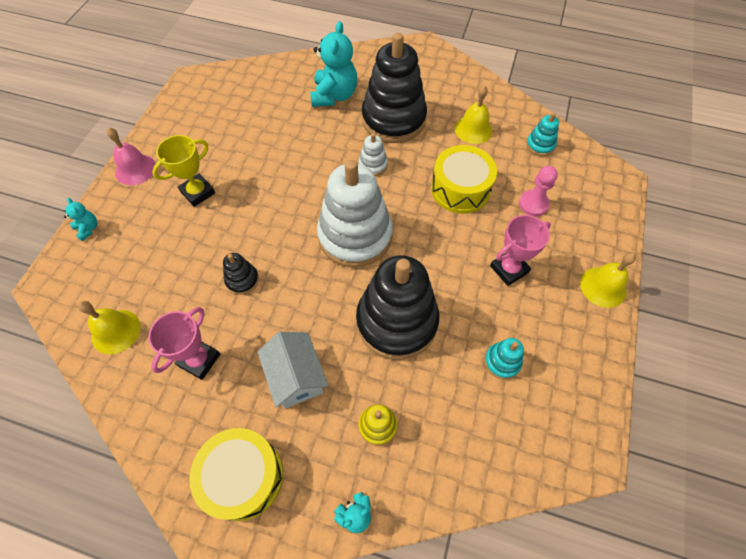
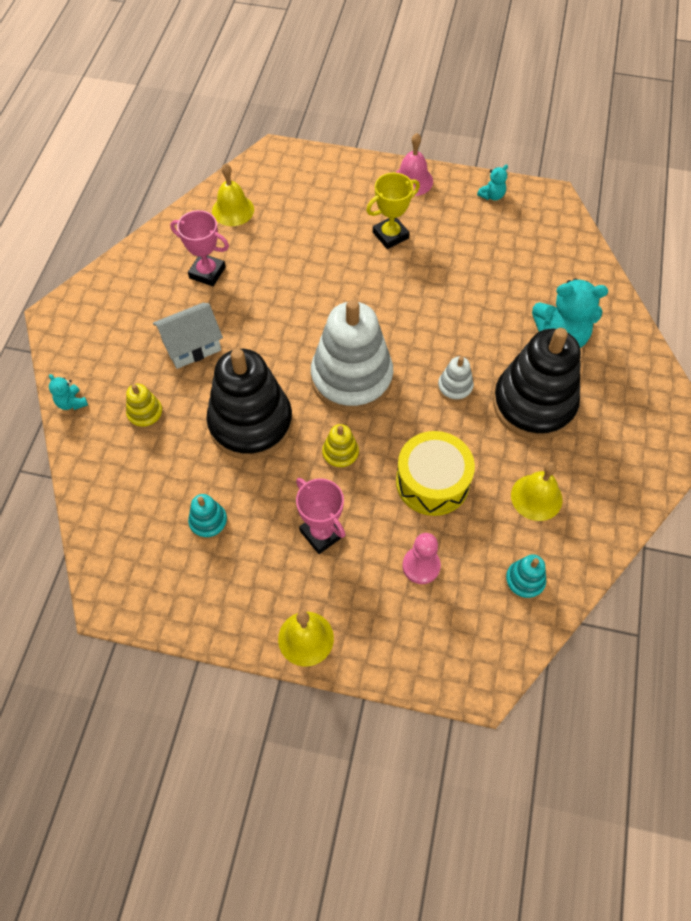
camera: 85 degrees right, 0 degrees up
turquoise teddy bear [64,198,97,241] -> turquoise teddy bear moved to [477,164,508,201]
yellow trophy [152,135,215,207] -> yellow trophy turned 75 degrees counterclockwise [366,173,420,249]
yellow drum [189,428,283,521] -> none
black stacking toy [223,253,259,295] -> none
none -> yellow stacking toy [322,424,359,470]

